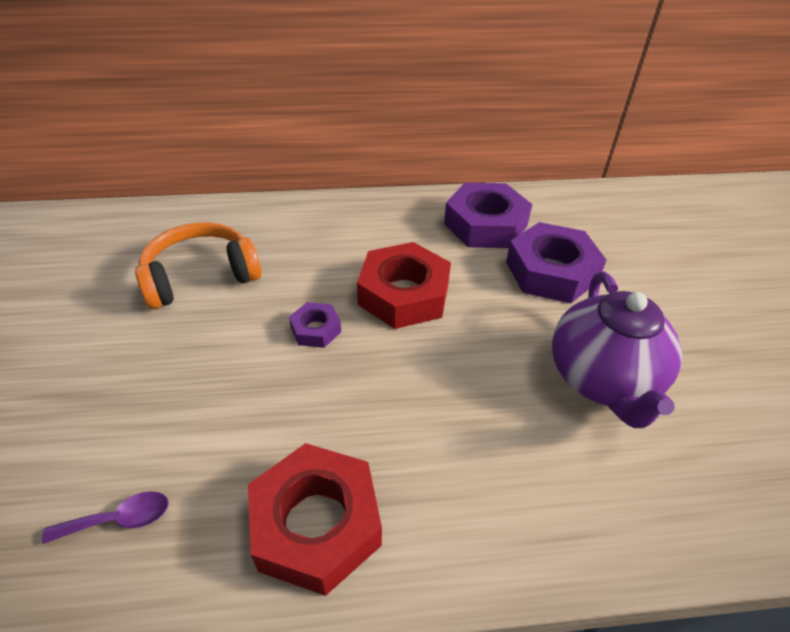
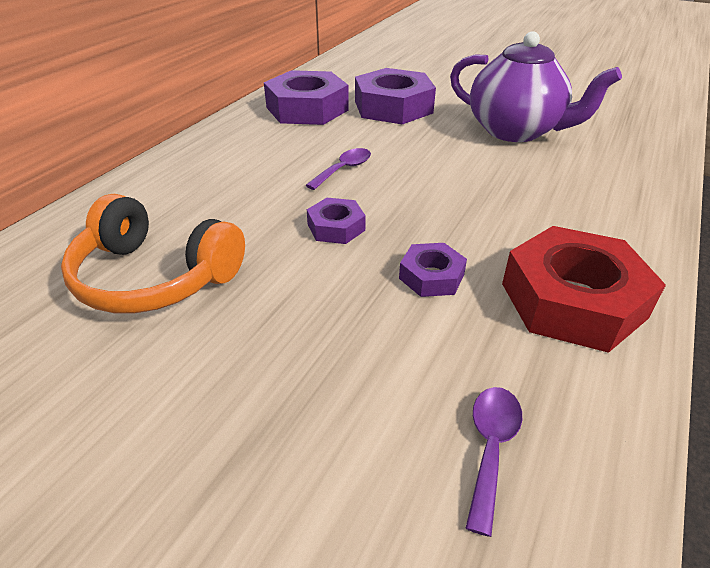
camera: 55 degrees left, 5 degrees down
orange headphones [135,222,261,309] -> orange headphones turned 75 degrees counterclockwise [61,194,245,313]
red nut [357,242,451,329] -> purple spoon [306,148,371,190]
none -> purple nut [399,243,467,297]

